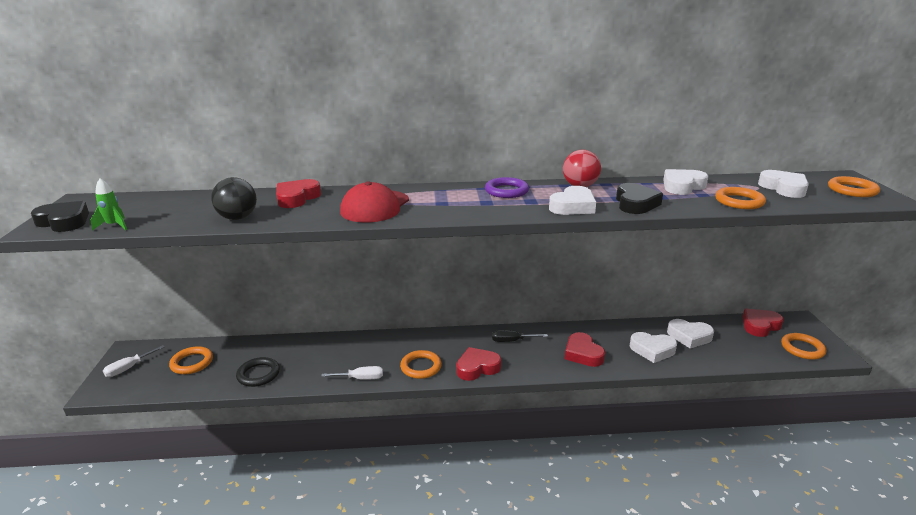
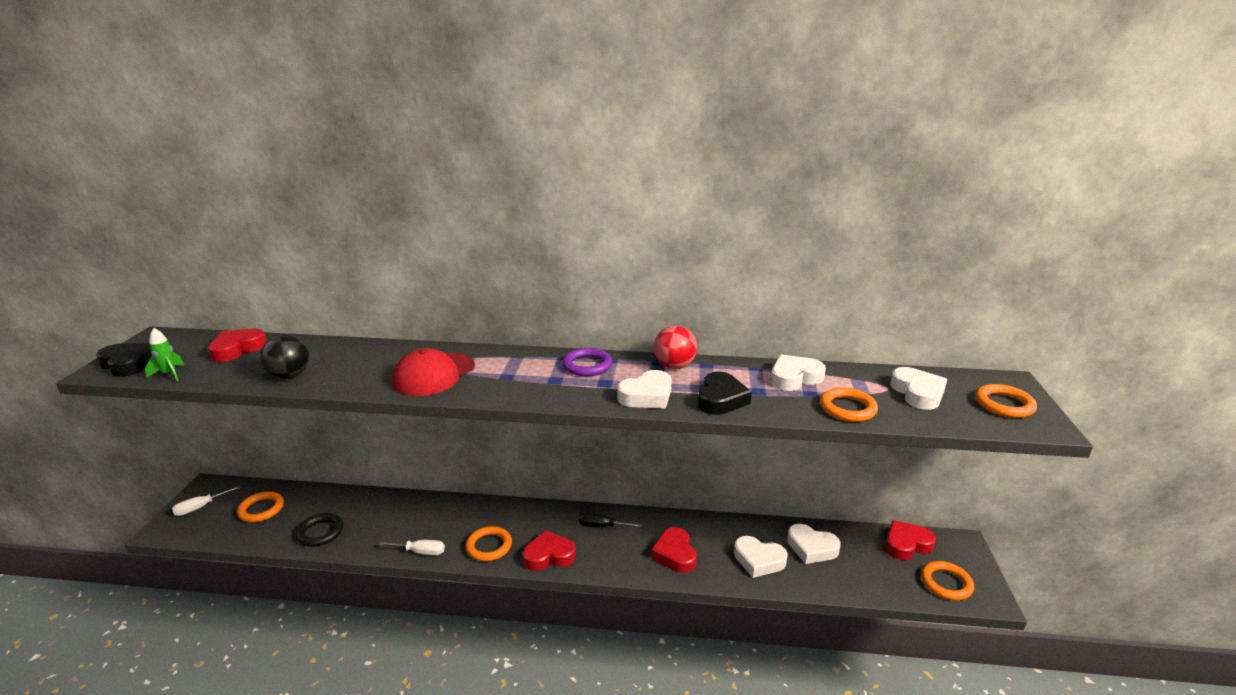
camera: 10 degrees right, 0 degrees up
red heart [276,179,321,208] -> red heart moved to [208,329,267,362]

